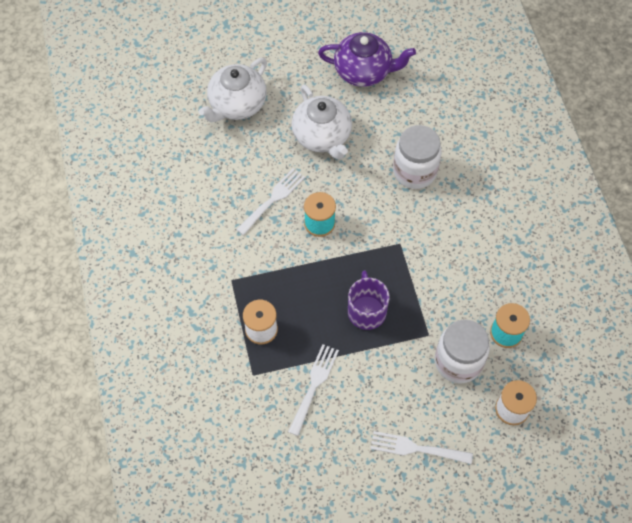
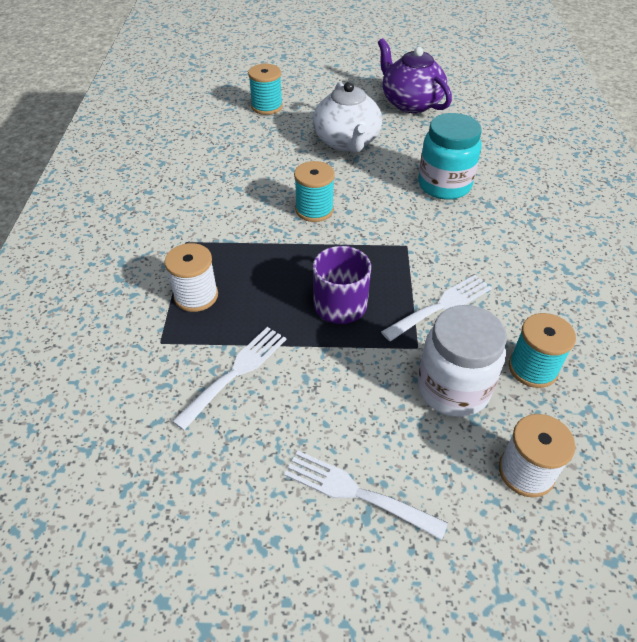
camera: 15 degrees right, 15 degrees down
white teapot [199,58,267,122] -> turquoise spool [248,64,283,115]
white fork [236,168,305,235] -> white fork moved to [381,275,492,341]
purple teapot [318,32,416,87] -> purple teapot turned 150 degrees counterclockwise [378,38,452,113]
white jar [393,125,442,189] -> turquoise jar [418,113,482,200]

